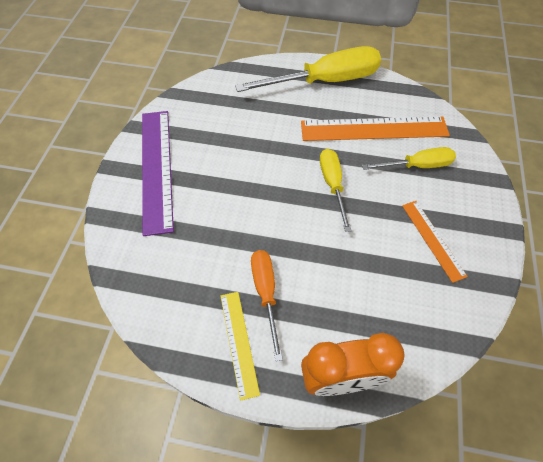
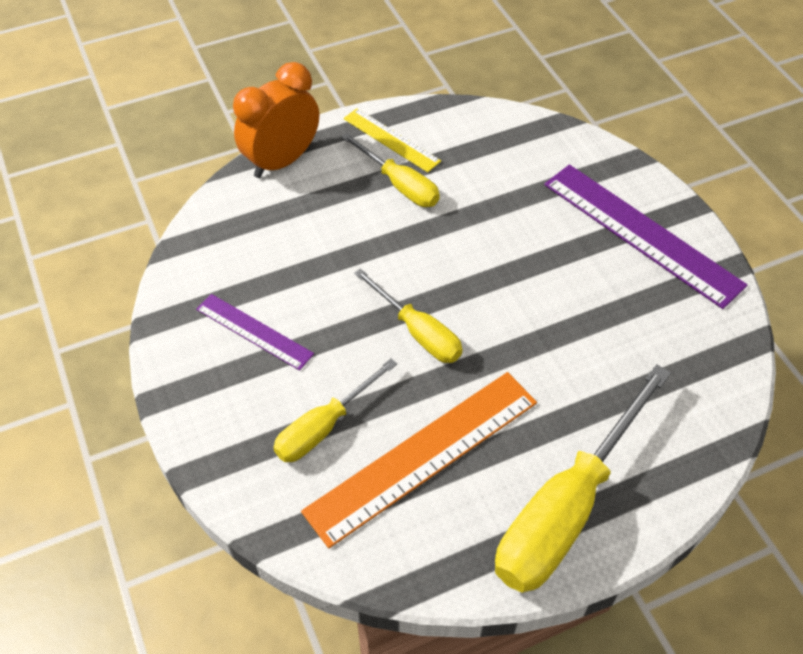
camera: 145 degrees right, 5 degrees down
orange screwdriver [251,250,283,361] -> yellow screwdriver [341,133,440,207]
orange ruler [402,201,468,283] -> purple ruler [196,294,314,371]

